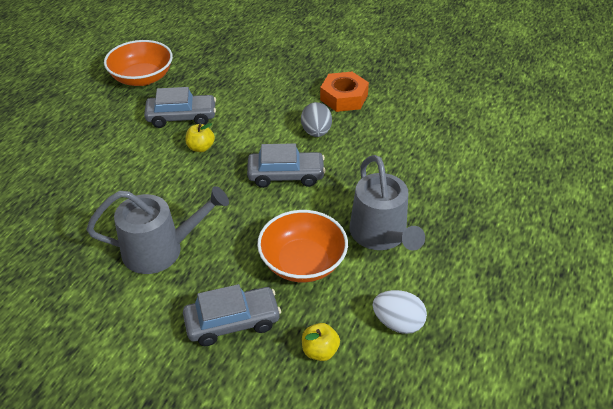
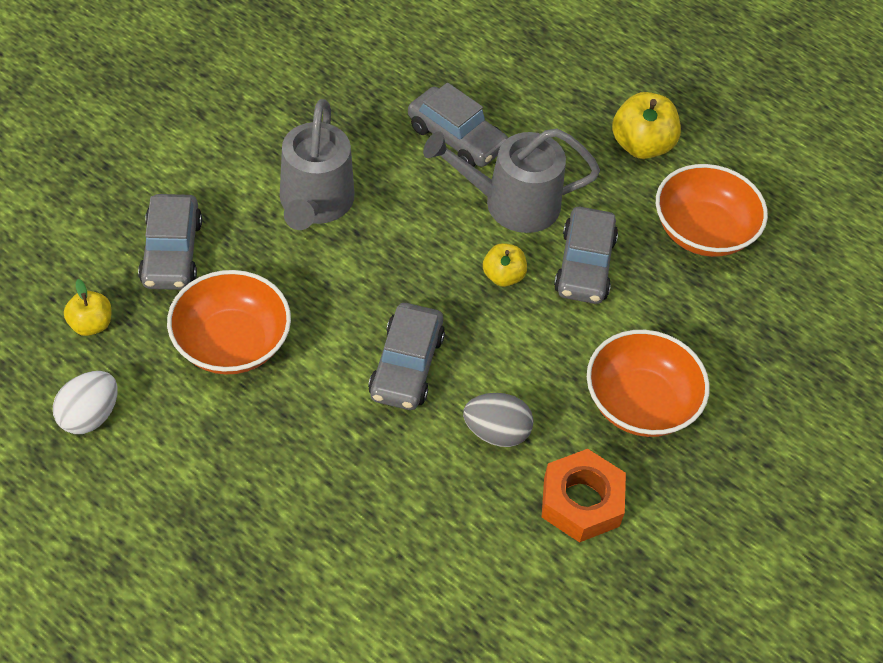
camera: 100 degrees right, 10 degrees up
grey watering can [350,155,425,251] -> grey watering can moved to [423,128,600,233]
none -> grey car [408,83,508,167]
none -> orange bowl [587,330,710,437]
none -> yellow apple [612,92,681,159]

